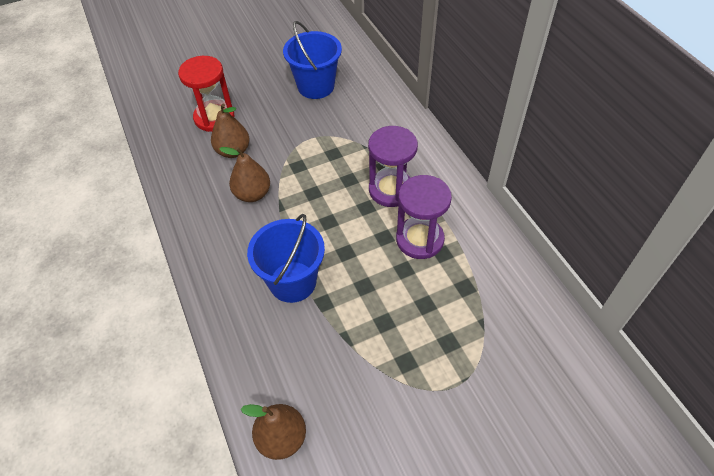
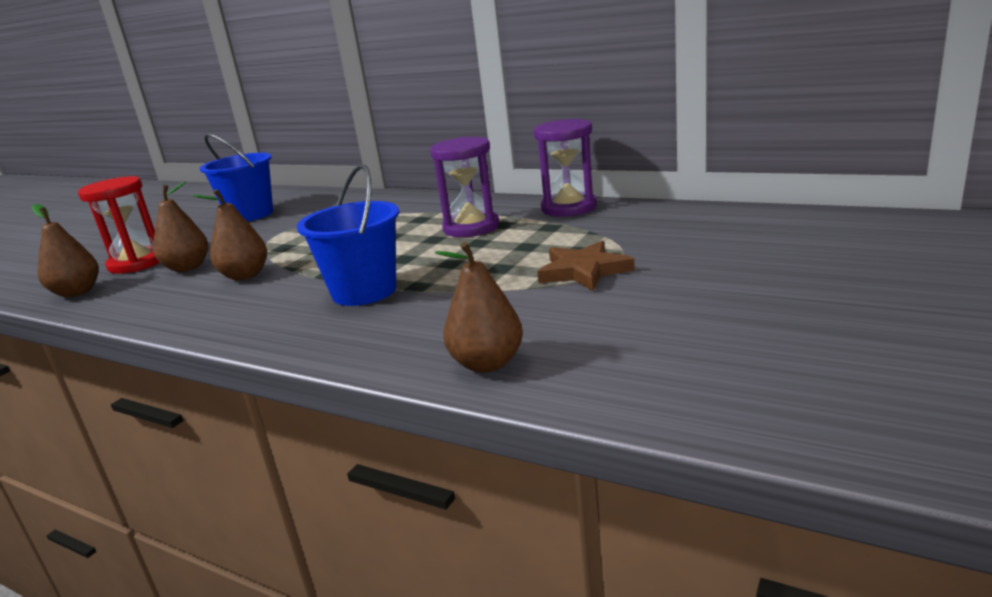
camera: 35 degrees left, 30 degrees down
purple hourglass [368,126,418,207] -> purple hourglass moved to [534,119,597,217]
none -> brown pear [32,204,99,297]
none -> brown star [537,240,635,291]

